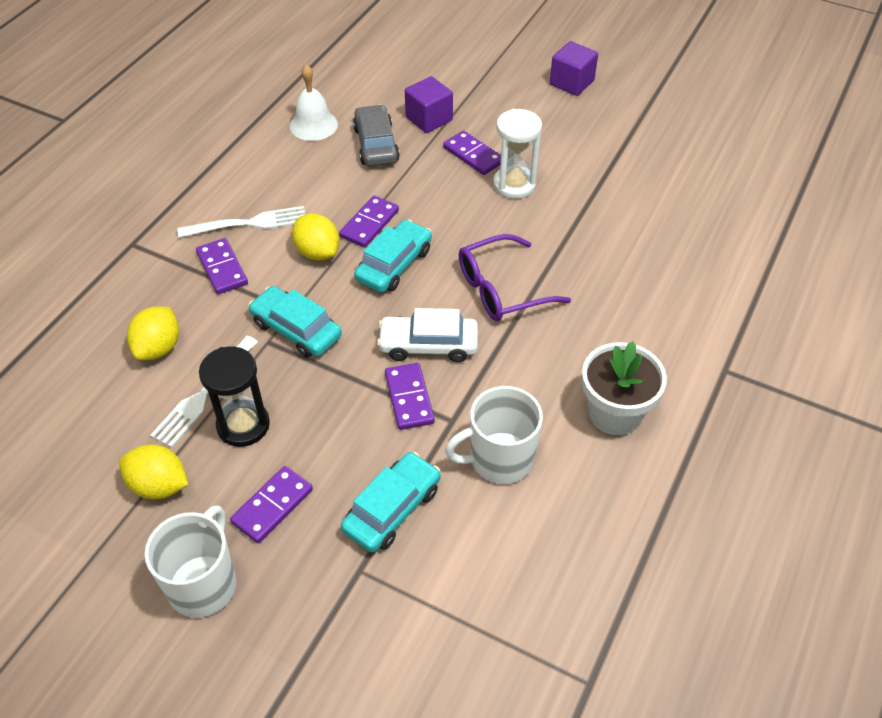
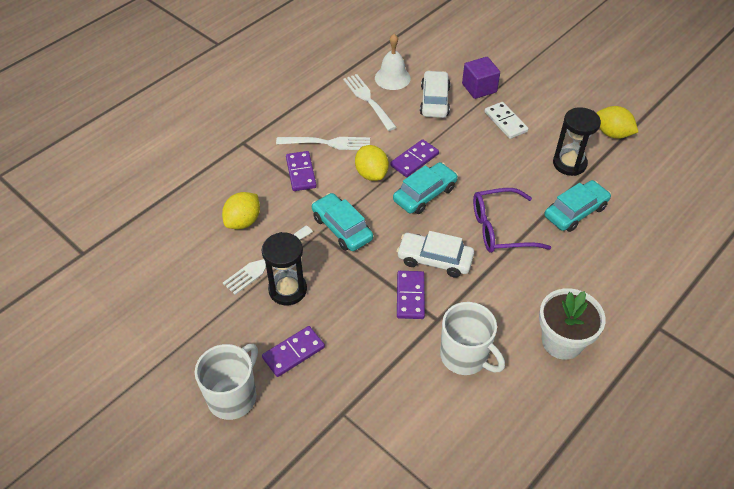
camera: 15 degrees right, 0 degrees up
yellow lemon [119,445,188,499] -> yellow lemon moved to [597,106,638,139]
turquoise car [341,452,441,553] -> turquoise car moved to [544,180,611,232]
grey car [353,105,400,166] -> white car [420,71,450,118]
purple domino [443,130,501,175] -> white domino [484,102,528,139]
white mug [445,386,543,484] -> white mug turned 135 degrees counterclockwise [440,302,505,375]
white hourglass [493,109,542,199] -> none
purple cube [550,41,598,96] -> none
none -> white fork [343,74,397,131]
none -> black hourglass [553,107,601,176]

